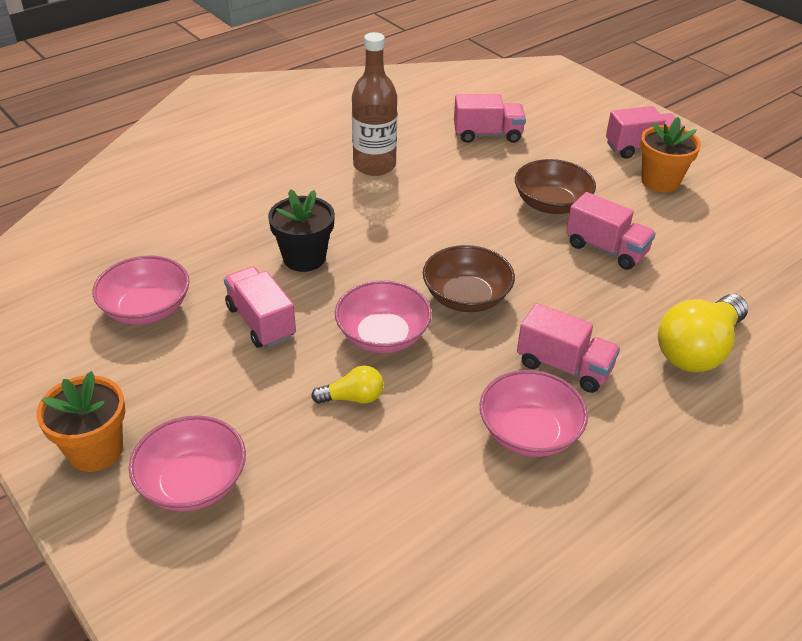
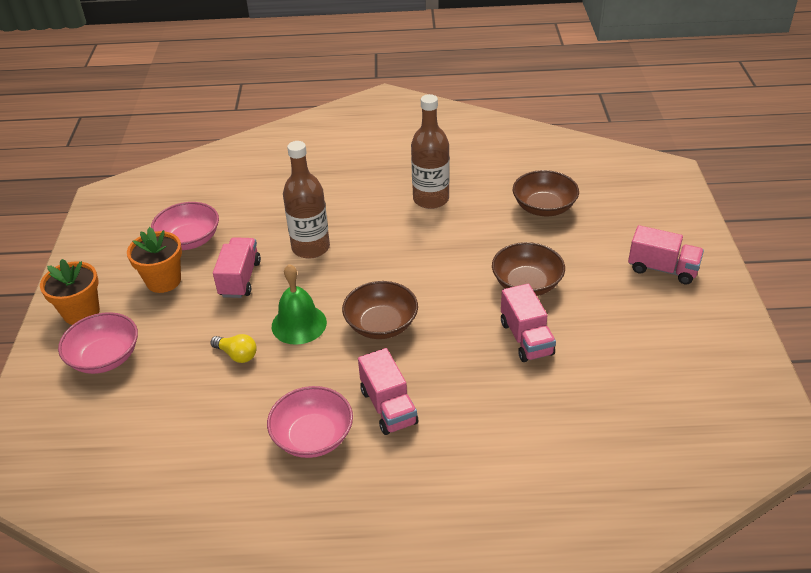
camera: 40 degrees right, 0 degrees up
black flower pot [268,189,335,272] -> brown bottle [283,141,330,259]
pink bowl [335,280,432,353] -> green bell [272,264,327,345]
pink truck [454,94,526,143] -> brown bowl [513,170,579,216]
orange flower pot [640,117,701,193] -> orange flower pot moved to [127,227,182,293]
yellow light bulb [658,294,748,372] -> none

